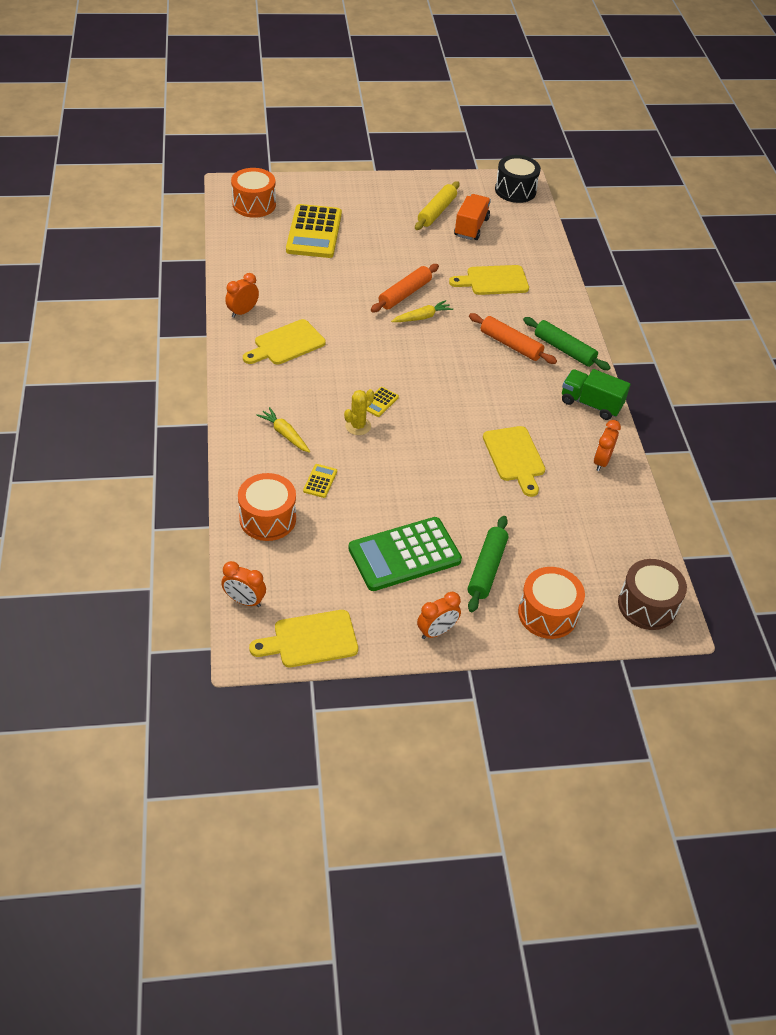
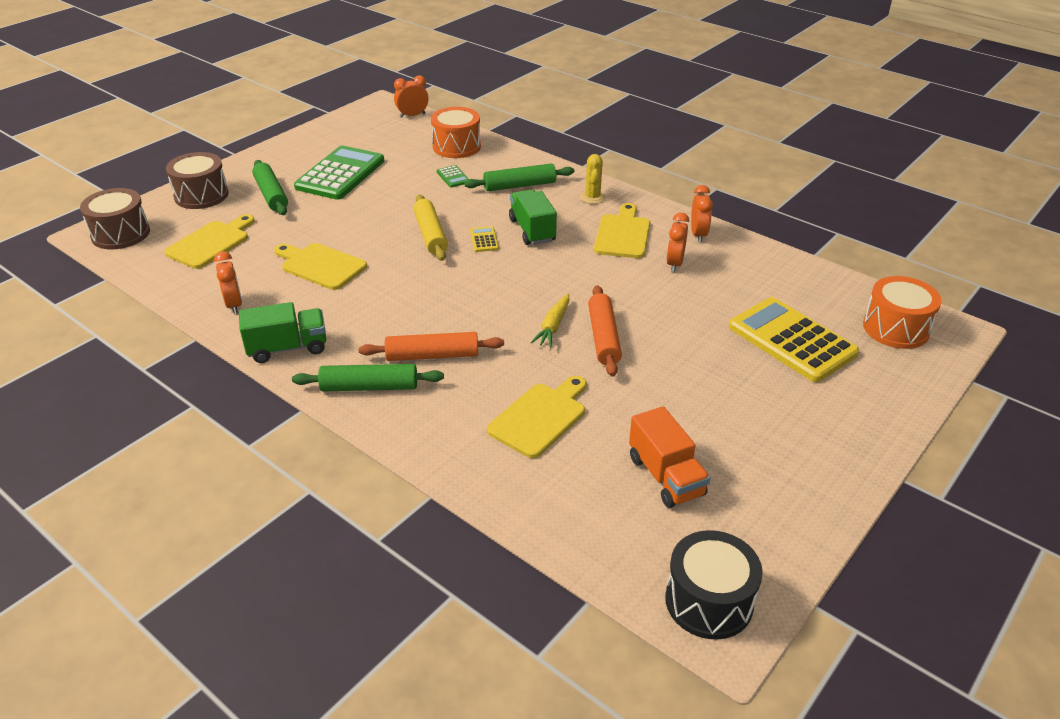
camera: 140 degrees right, 10 degrees down
yellow cutting board [249,610,358,667] -> yellow cutting board moved to [164,214,255,269]
yellow carrot [257,407,310,453] -> green rolling pin [464,163,574,191]
yellow calculator [303,464,337,498] -> green calculator [437,165,469,188]
yellow cactus [344,389,374,435] -> yellow cactus moved to [580,154,606,204]
yellow rolling pin [415,181,459,230] -> yellow rolling pin moved to [413,195,448,261]
orange clock [417,592,461,639] -> orange clock moved to [666,212,689,272]
orange drum [518,567,585,639] -> brown drum [166,152,229,209]
none -> green truck [509,189,557,245]

